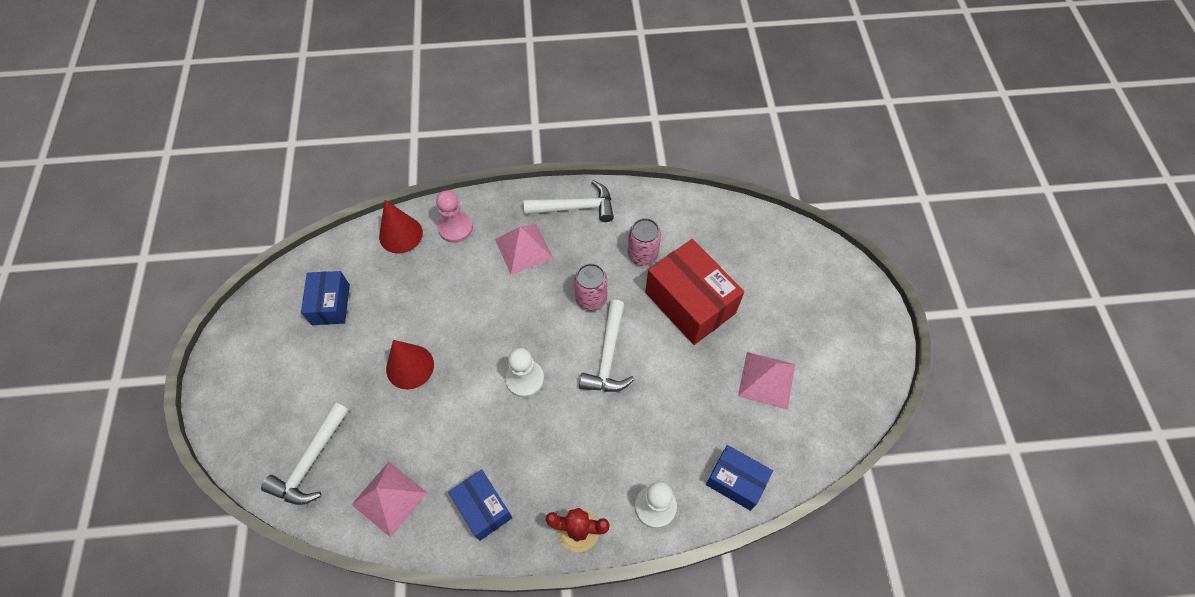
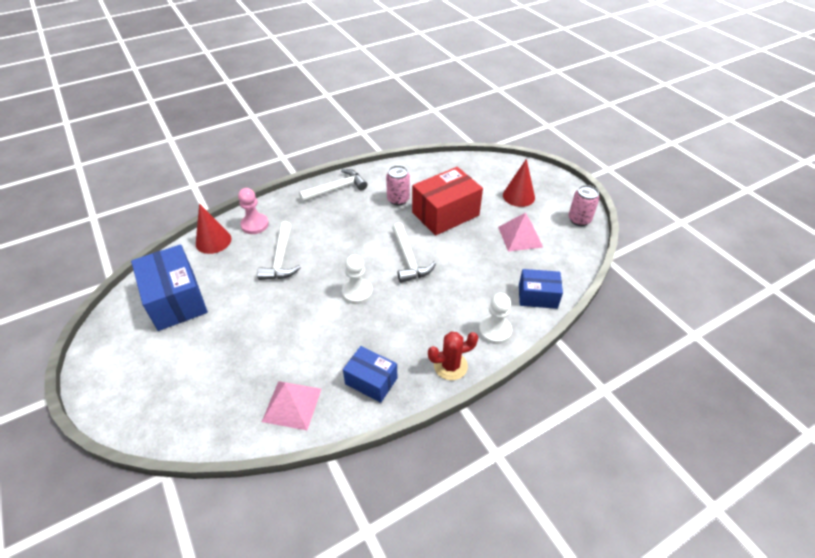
camera: 25 degrees left, 15 degrees down
white hammer [261,402,349,505] -> white hammer moved to [257,222,301,280]
blue box [301,271,350,325] -> blue box [131,244,208,331], size x1.69
red cone [386,340,434,390] -> red cone moved to [503,159,535,207]
pink pyramid [495,223,553,275] -> none
pink can [574,264,608,311] -> pink can moved to [568,185,599,226]
red box [645,239,744,345] -> red box turned 60 degrees counterclockwise [412,167,483,236]

